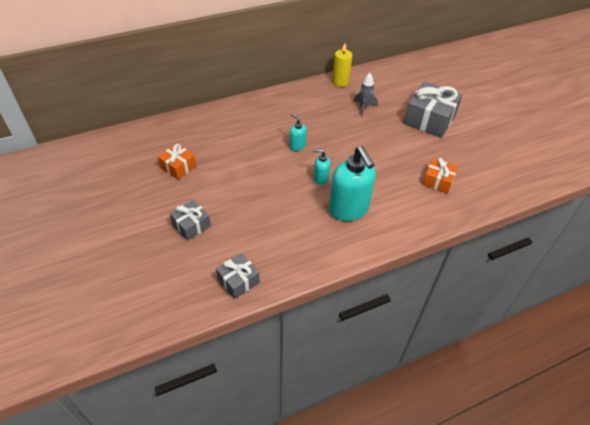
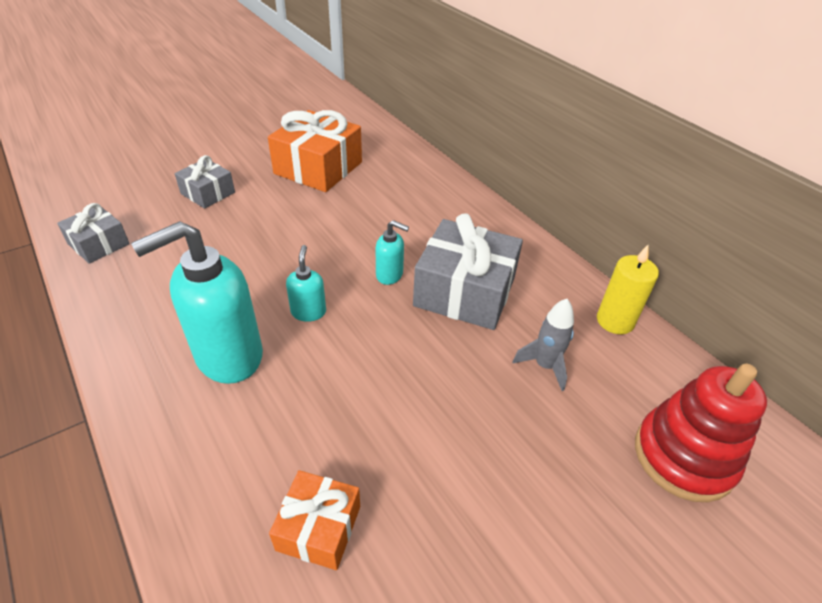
camera: 80 degrees right, 5 degrees down
orange gift [158,144,196,180] -> orange gift [268,110,362,192], size x1.80
turquoise soap dispenser [290,113,307,151] -> turquoise soap dispenser turned 75 degrees clockwise [376,220,409,285]
grey gift [404,81,462,138] -> grey gift moved to [413,213,523,330]
none -> red stacking toy [635,364,767,502]

